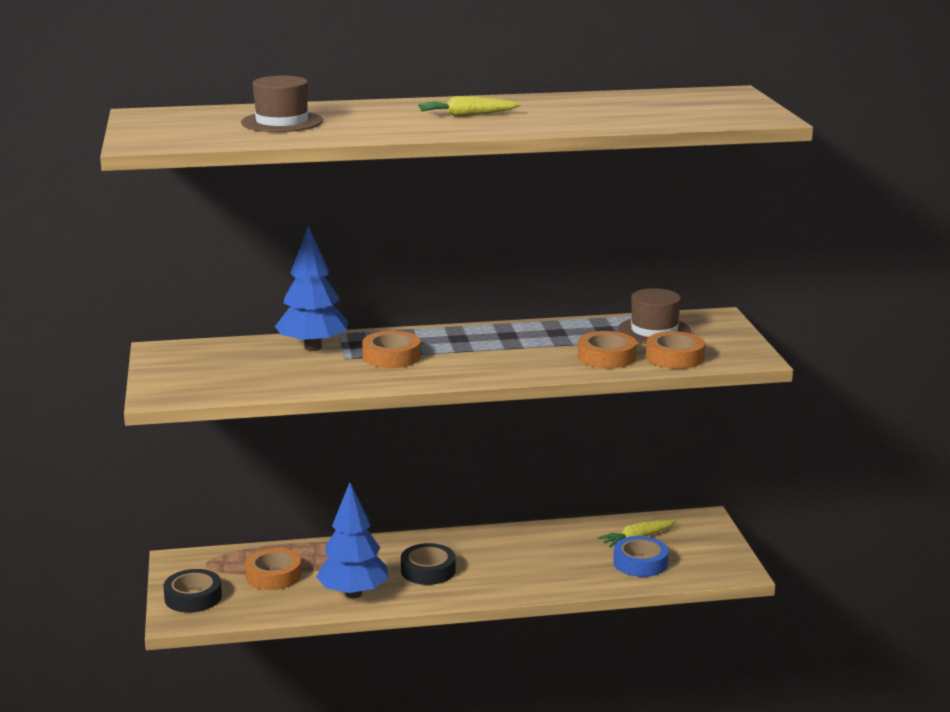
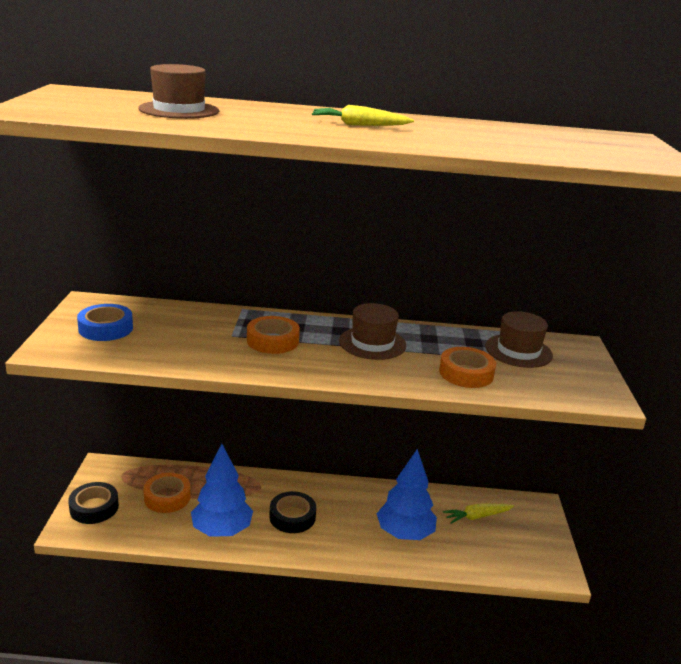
camera: 10 degrees right, 5 degrees up
blue tree [275,226,348,351] -> blue tree moved to [377,449,437,540]
blue tape [613,536,669,577] -> blue tape moved to [77,304,133,341]
orange tape [646,331,705,369] -> none
none -> brown hat [339,303,406,360]

